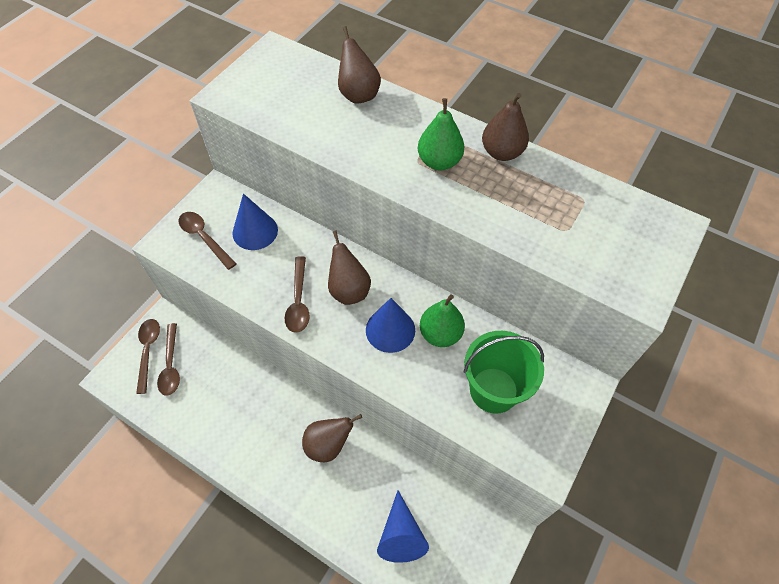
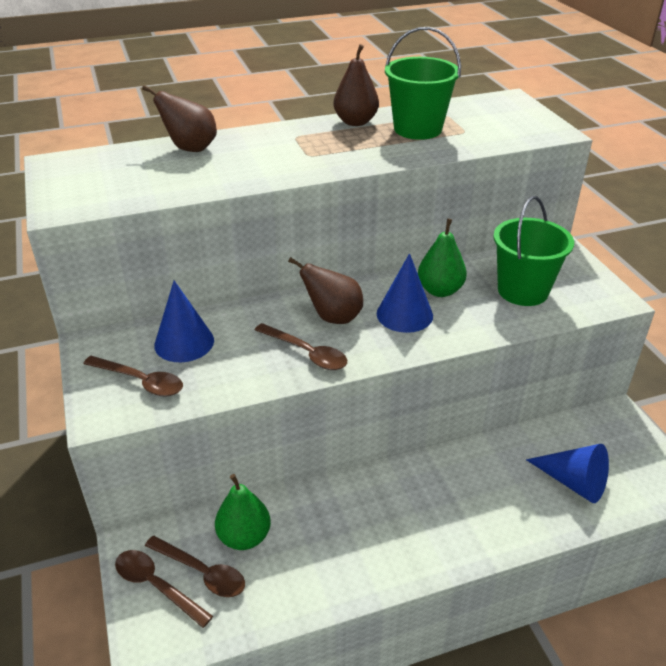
camera: 50 degrees left, 20 degrees down
brown spoon [178,212,237,270] -> brown spoon turned 150 degrees counterclockwise [83,356,183,397]
brown pear [302,414,362,462] -> none
green pear [418,98,464,170] -> green pear moved to [215,474,271,550]
none -> green bucket [385,27,461,140]

